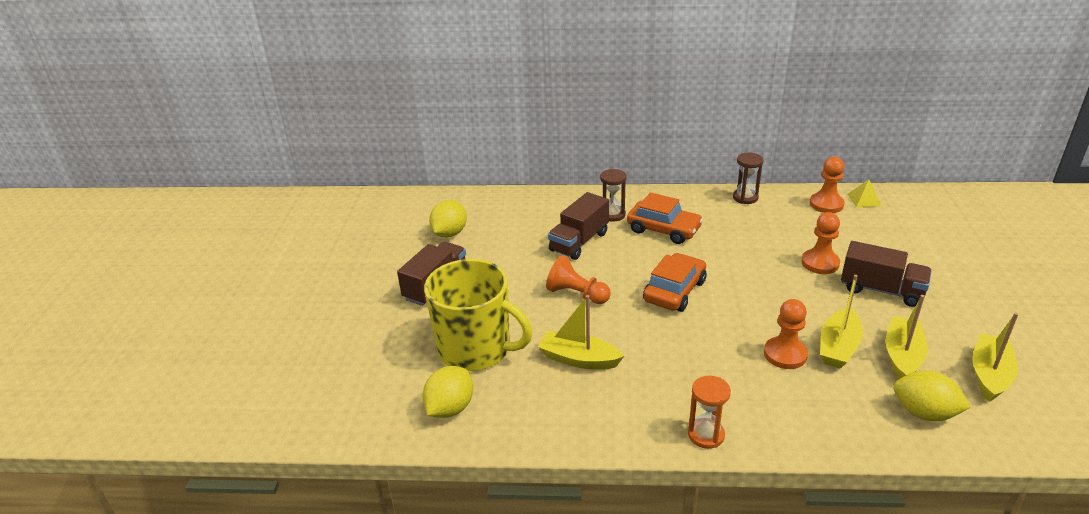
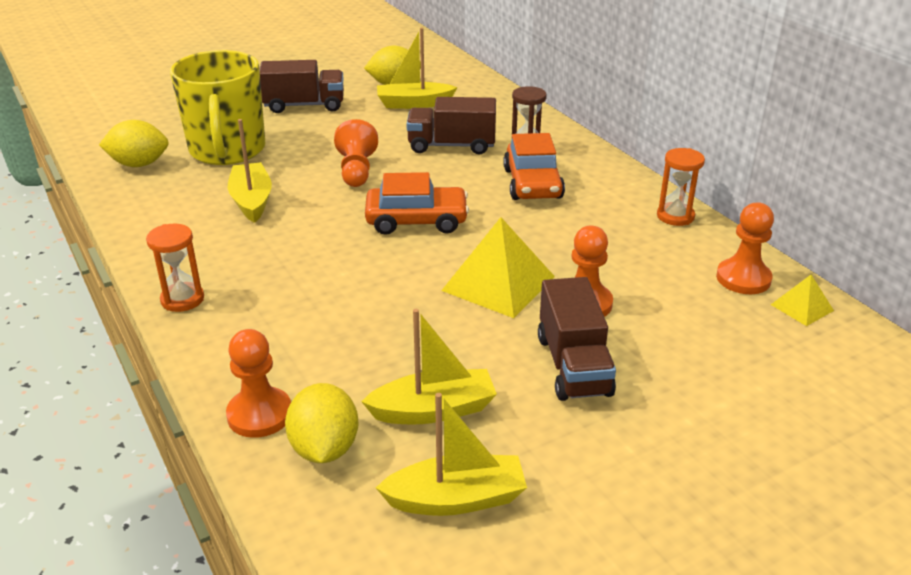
camera: 55 degrees right, 0 degrees up
brown hourglass [733,153,764,204] -> orange hourglass [657,148,705,226]
orange pawn [764,299,808,369] -> orange pawn moved to [226,329,291,438]
yellow boat [820,275,863,369] -> yellow boat moved to [377,28,457,109]
none -> yellow pyramid [441,217,555,318]

